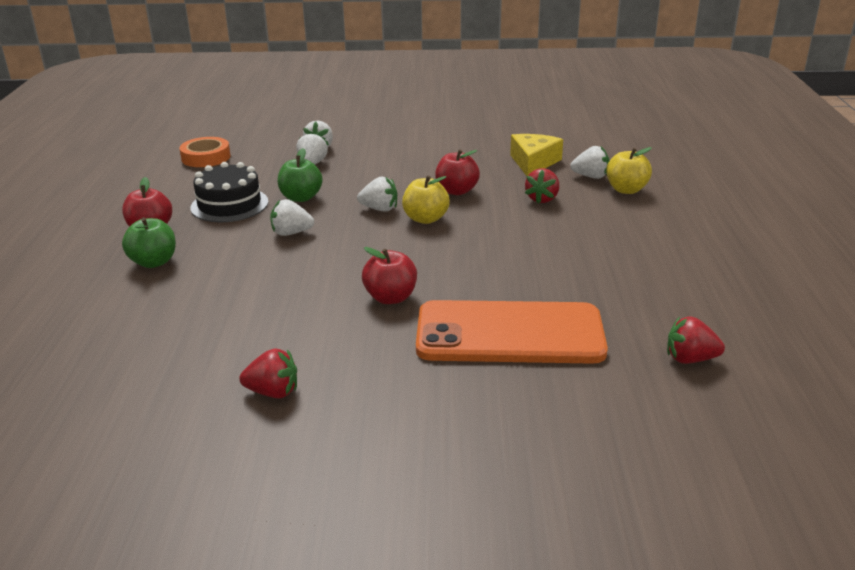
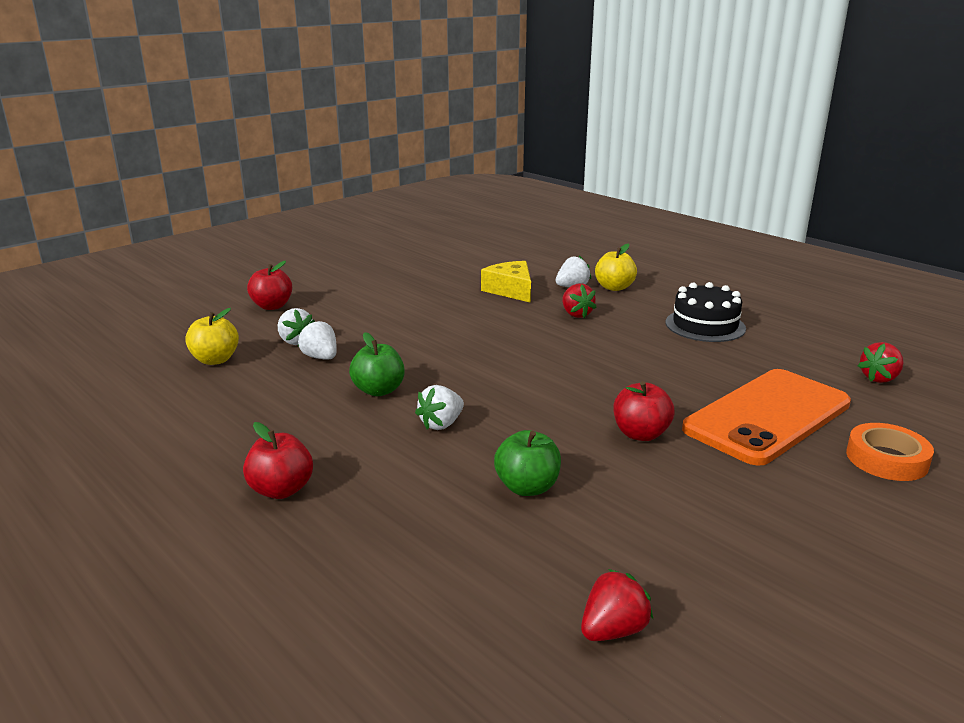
camera: 45 degrees left, 5 degrees down
green apple [122,217,176,268] -> green apple moved to [494,430,561,496]
orange tape [179,137,231,167] -> orange tape moved to [846,423,934,481]
black cake [190,162,268,222] -> black cake moved to [666,282,746,342]
red strawberry [239,348,297,399] -> red strawberry moved to [581,569,653,641]
white strawberry [357,176,397,211] -> none
yellow apple [402,175,450,224] -> yellow apple moved to [185,308,239,365]
red apple [435,150,480,195] -> red apple moved to [247,261,292,310]

